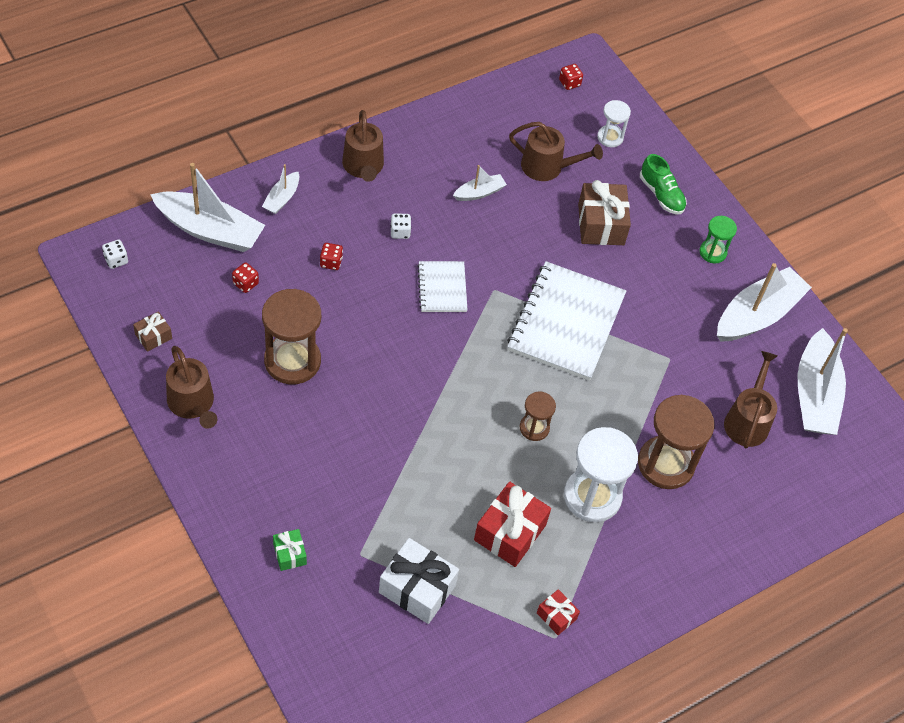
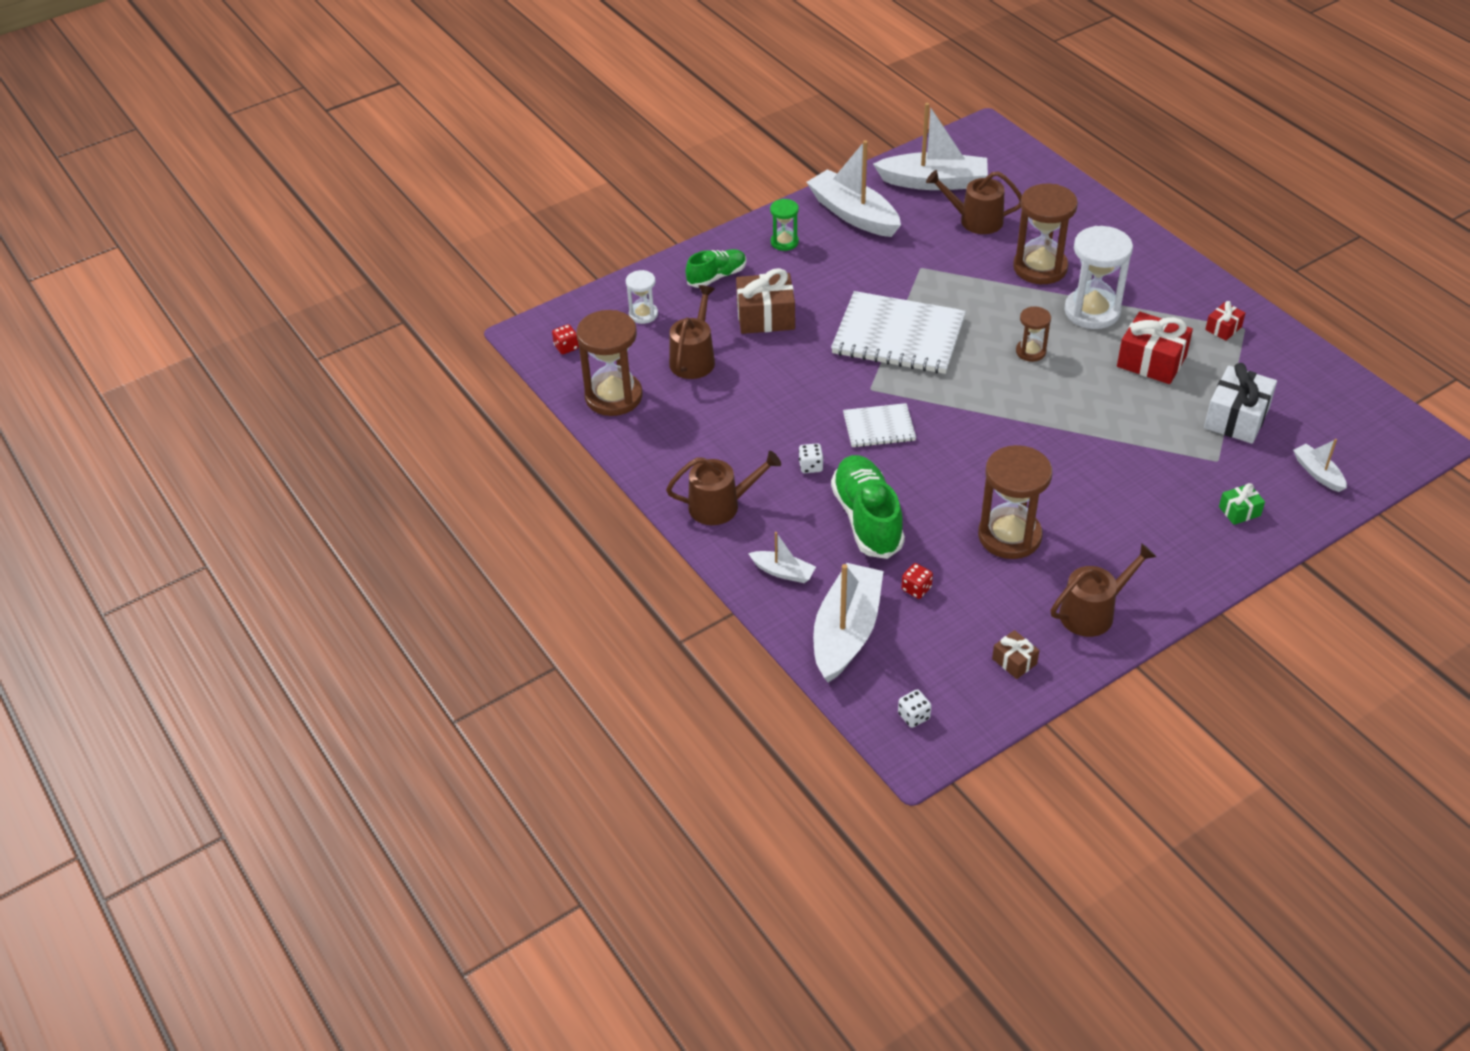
camera: 85 degrees left, 10 degrees down
red dice [320,243,343,270] -> green shoe [831,455,905,559]
white boat [453,165,507,201] -> white boat moved to [1293,439,1347,492]
none -> brown hourglass [576,310,643,416]

